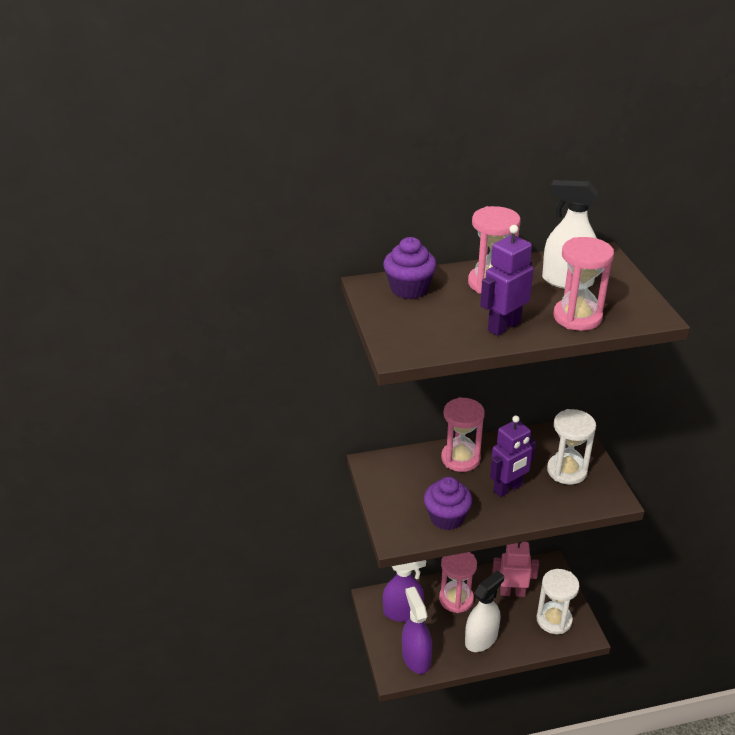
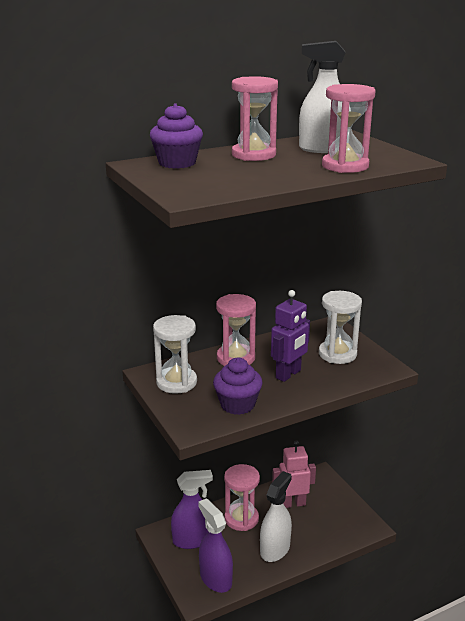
camera: 15 degrees left, 10 degrees down
purple robot [480,225,534,336] -> none
white hourglass [536,569,579,634] -> white hourglass moved to [153,315,197,394]

